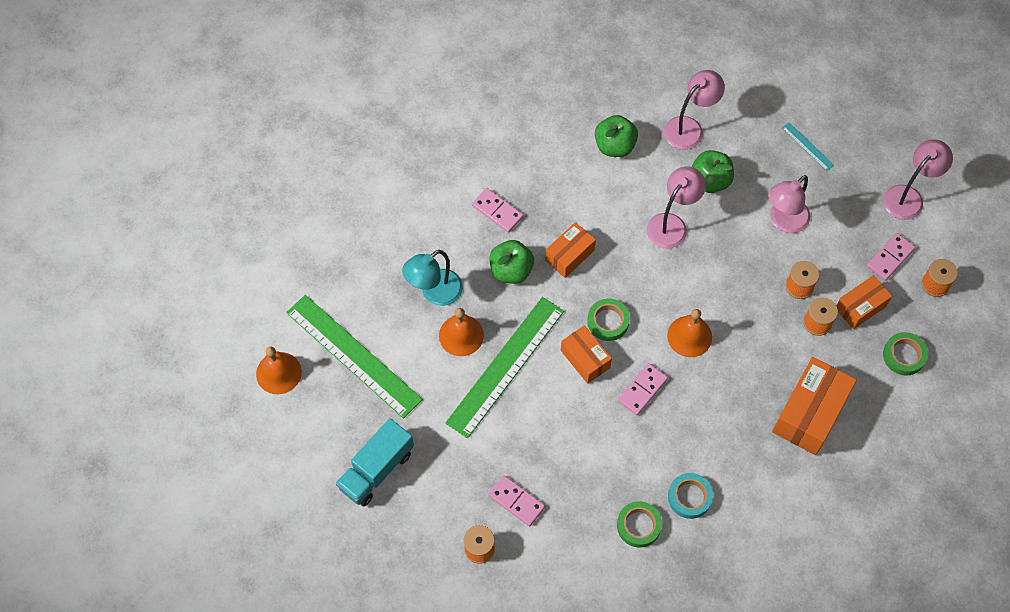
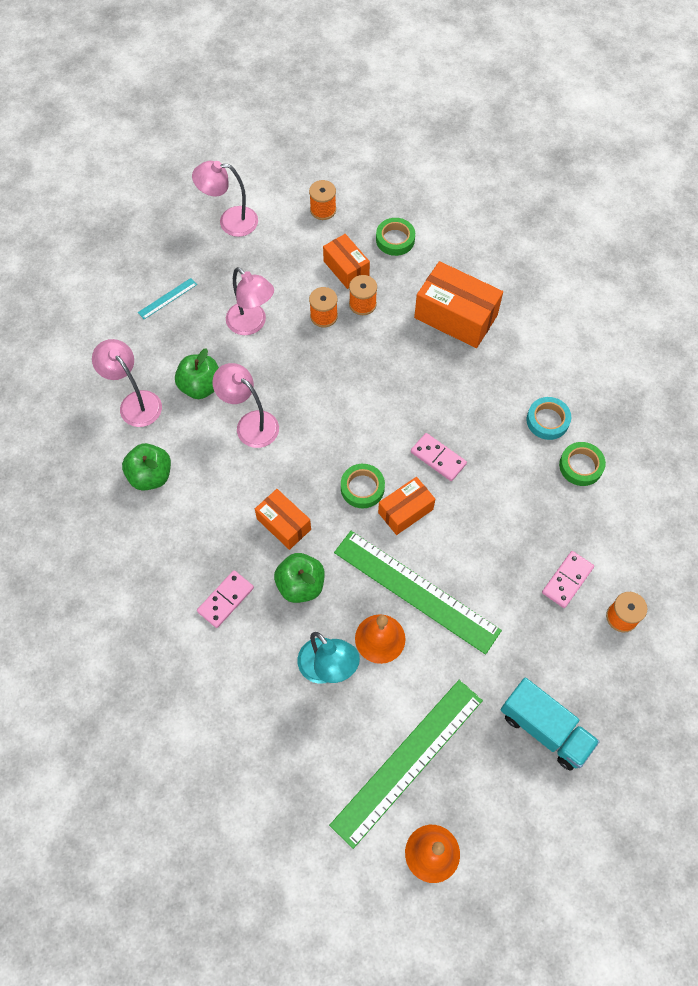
camera: 90 degrees left, 0 degrees up
orange bell [667,309,712,357] -> none
pink domino [867,233,916,281] -> none
pink lamp [883,139,953,220] -> pink lamp turned 45 degrees counterclockwise [192,161,258,237]

